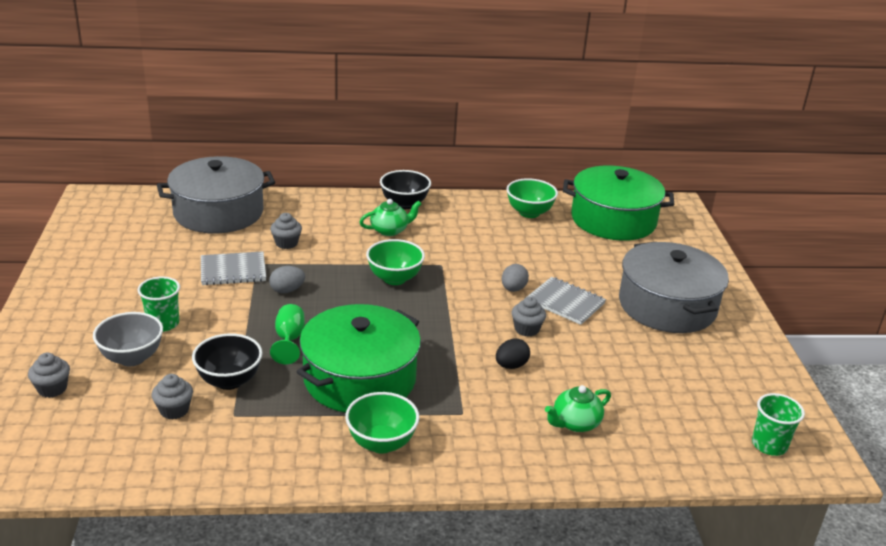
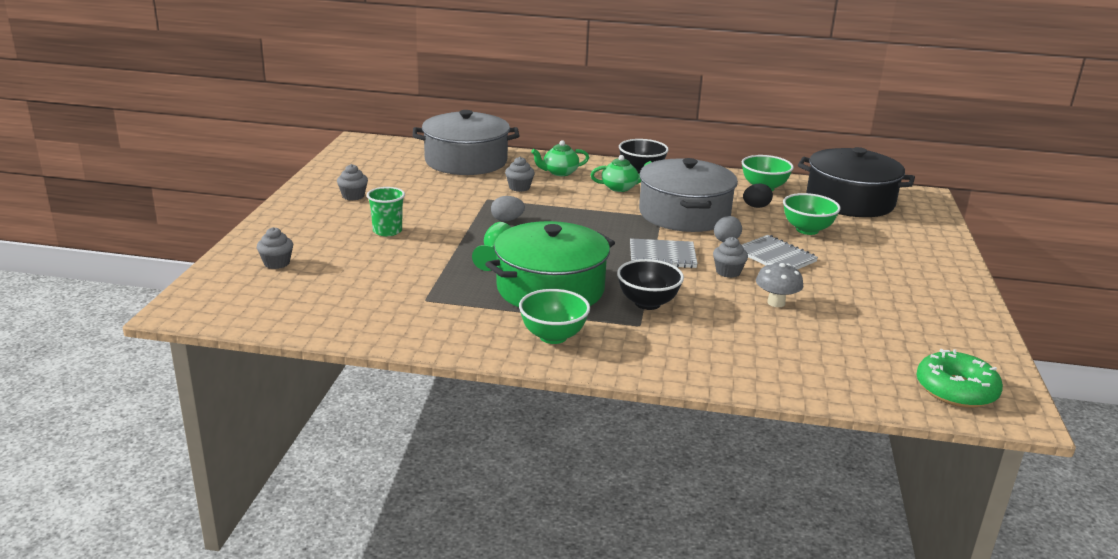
camera: 15 degrees right, 5 degrees down
grey bowl [93,312,163,366] -> none
grey cupcake [152,374,193,420] -> grey cupcake moved to [337,164,368,201]
black bowl [192,333,263,390] -> black bowl moved to [617,259,684,310]
grey notebook [201,251,266,285] -> grey notebook moved to [630,238,698,268]
green bowl [366,239,425,285] -> green bowl moved to [783,193,841,235]
black egg [496,338,530,369] -> black egg moved to [743,184,773,208]
green teapot [545,385,611,432] -> green teapot moved to [531,140,589,176]
green pot [563,166,674,241] -> black pot [798,147,915,217]
grey pot [619,242,729,333] -> grey pot moved to [639,158,738,232]
green cup [752,393,805,456] -> green donut [916,349,1003,408]
none -> grey mushroom [756,263,804,307]

